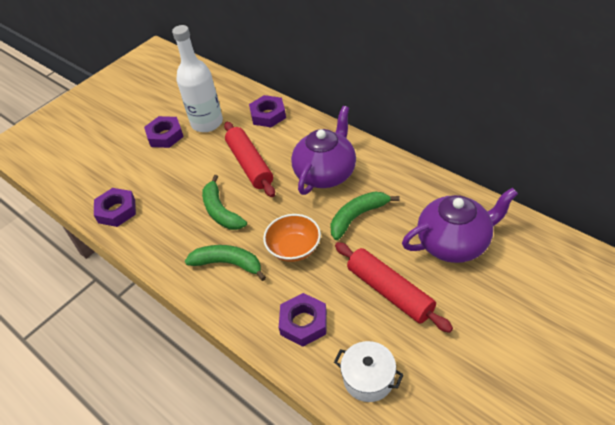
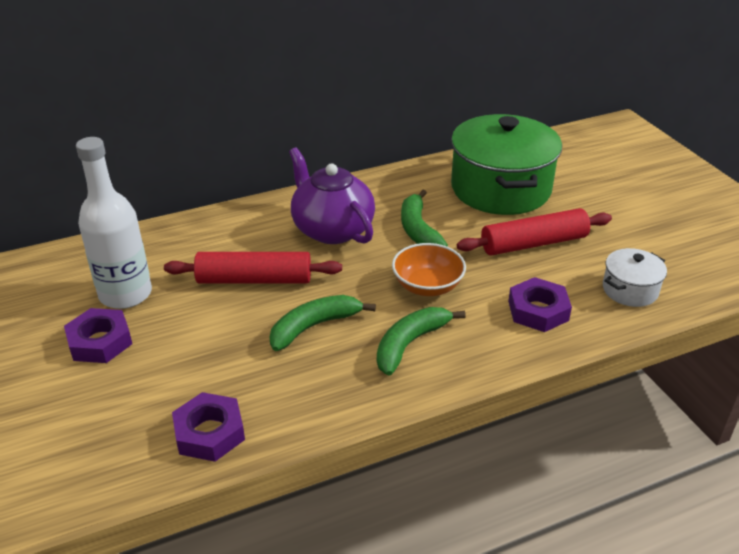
camera: 70 degrees left, 10 degrees down
green banana [202,175,247,230] -> green banana turned 150 degrees clockwise [269,295,376,351]
purple nut [249,95,286,127] -> none
purple teapot [402,188,518,263] -> green pot [451,114,562,215]

